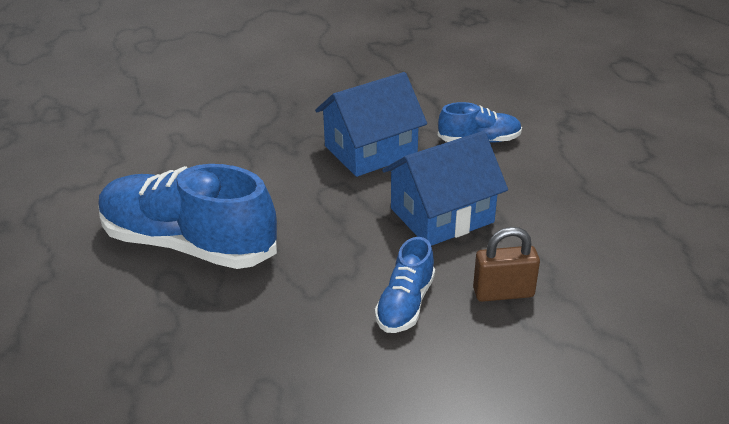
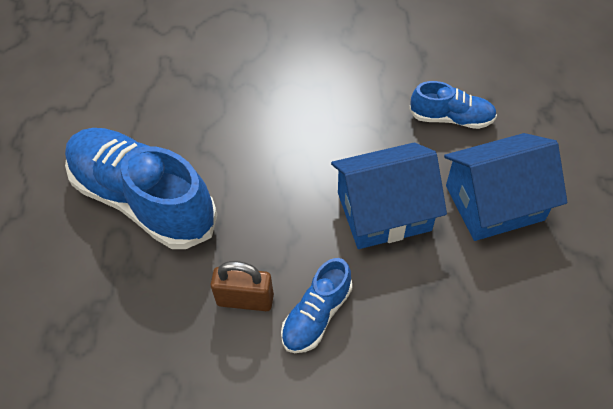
camera: 15 degrees right, 20 degrees up
blue house [315,72,427,177] -> blue house moved to [444,133,567,241]
brown padlock [473,227,540,302] -> brown padlock moved to [211,261,274,311]

